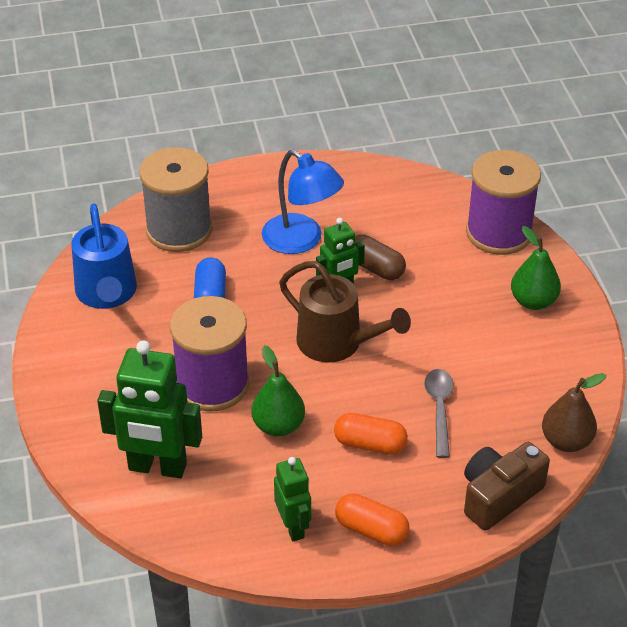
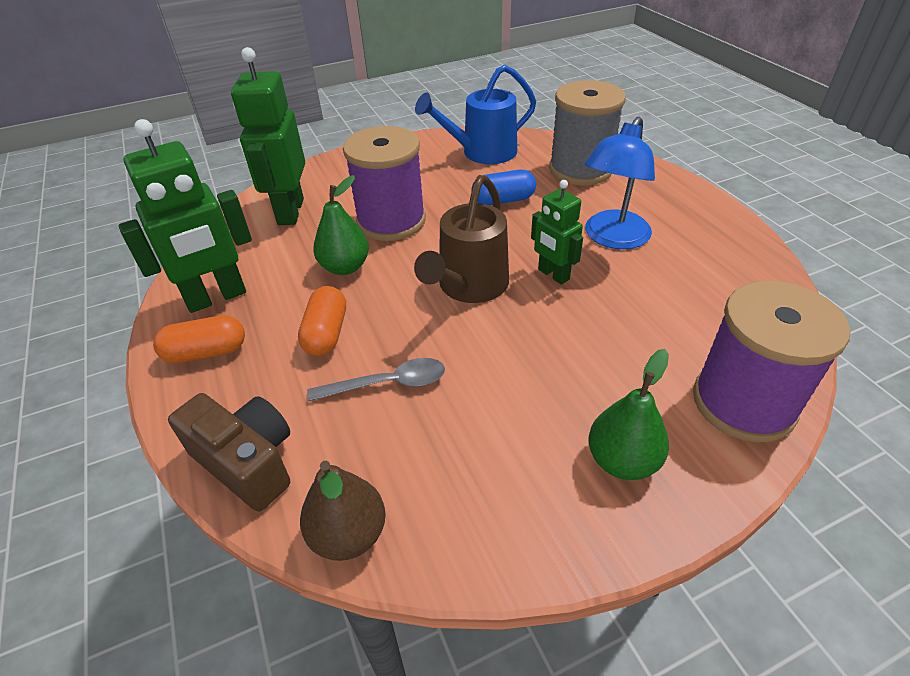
camera: 80 degrees right, 0 degrees up
green robot [274,457,311,541] -> green robot [119,119,252,313], size x1.72
orange capsule [335,494,409,546] -> orange capsule turned 60 degrees clockwise [153,315,245,363]
brown capsule [355,235,406,280] -> none

